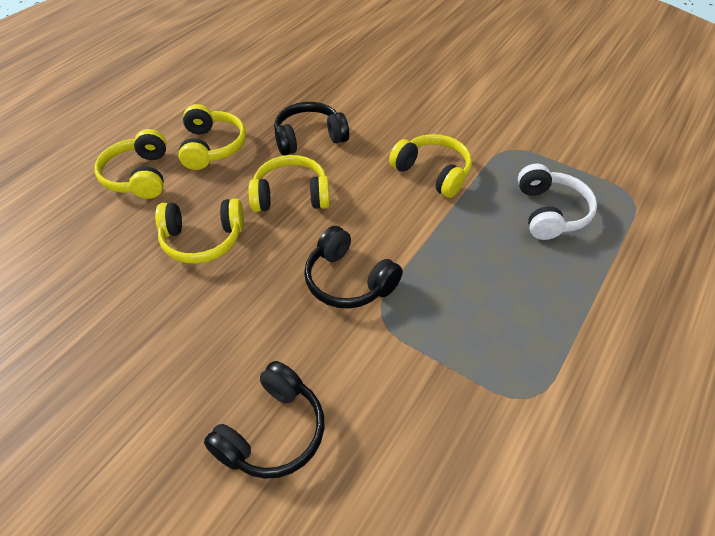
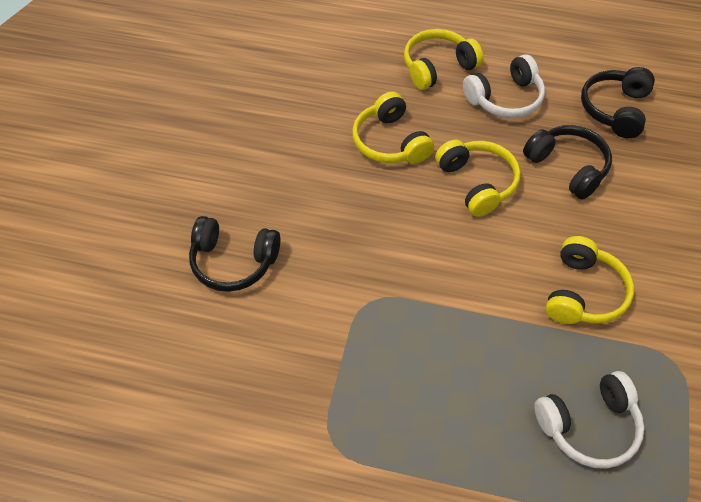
camera: 70 degrees right, 5 degrees up
yellow headphones [179,104,246,170] -> white headphones [463,54,545,118]
black headphones [304,226,403,309] -> black headphones moved to [581,67,655,138]

